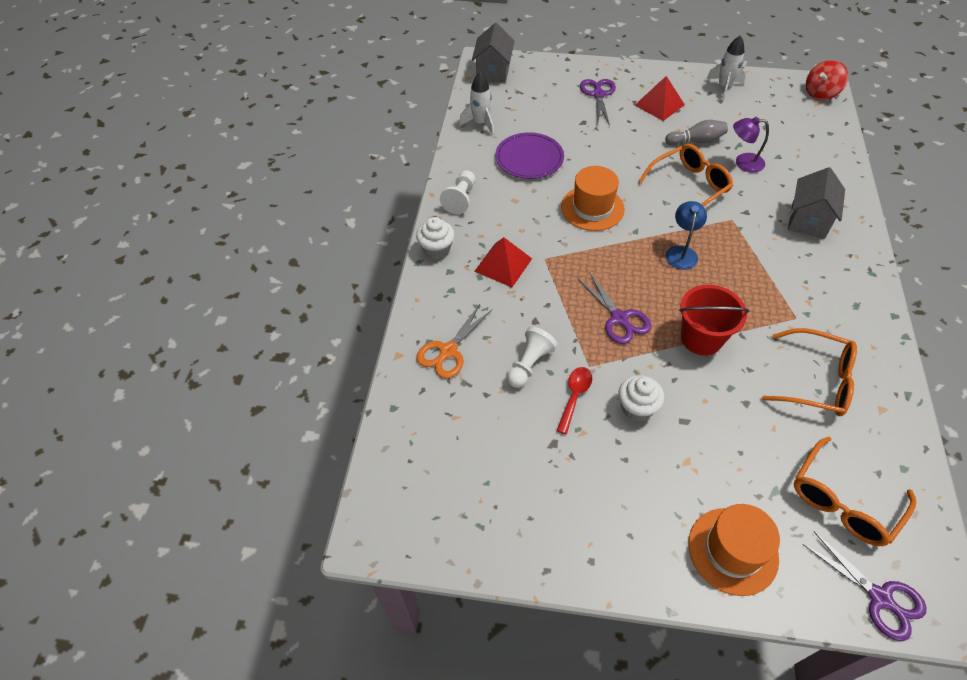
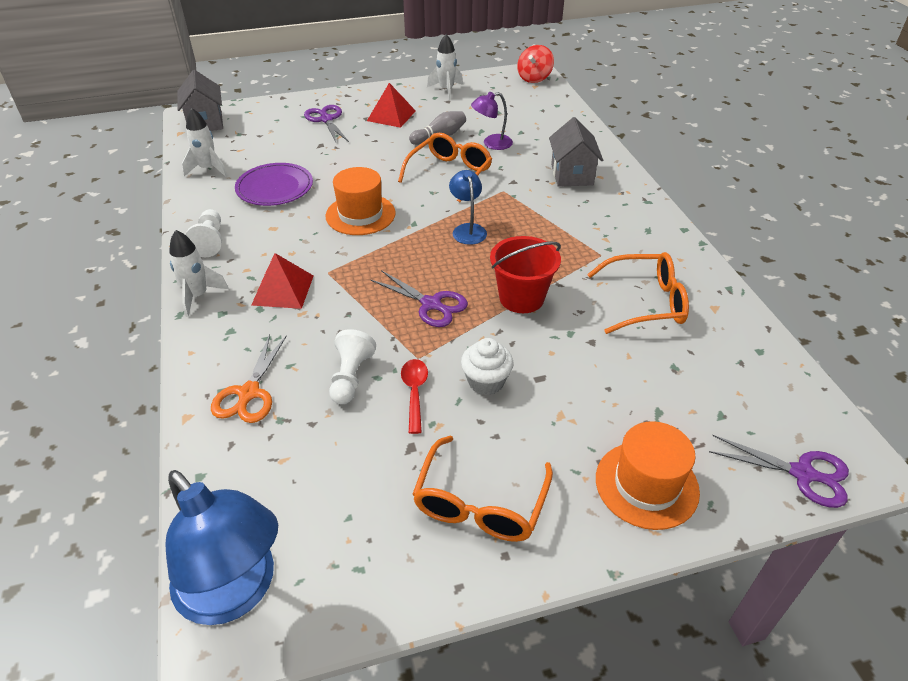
camera: 25 degrees left, 10 degrees down
white cupcake [416,217,455,260] -> white rocket [169,230,229,317]
orange glasses [794,437,916,546] -> orange glasses moved to [412,436,553,542]
none -> blue lamp [165,470,278,625]

